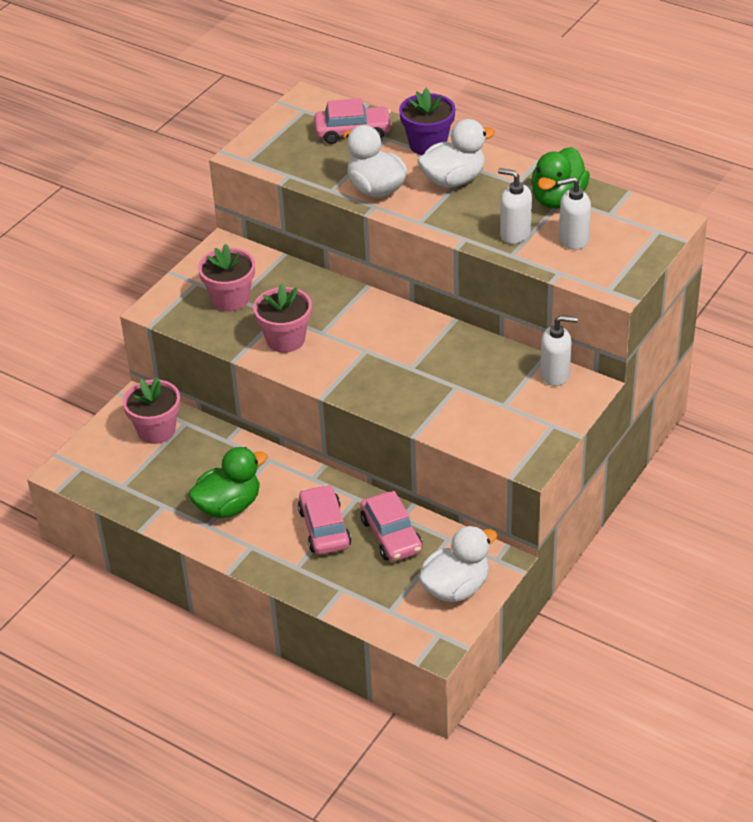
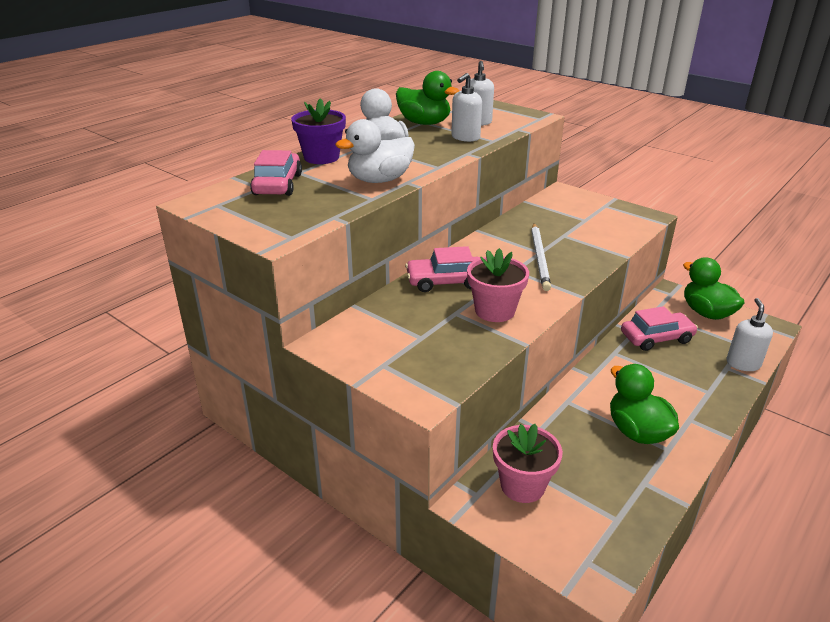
camera: 85 degrees left, 10 degrees down
pink flower pot [198,244,255,312] -> none
pink car [298,485,351,555] -> pink car moved to [405,246,480,292]
white duck [419,526,497,602] -> green duck [683,257,745,320]
white soap dispenser [540,315,578,386] -> white soap dispenser moved to [726,298,773,371]
none -> white pencil [531,223,551,291]

